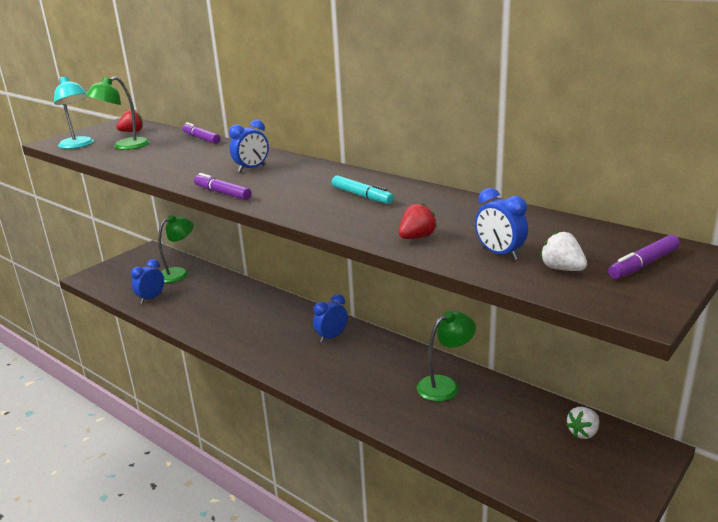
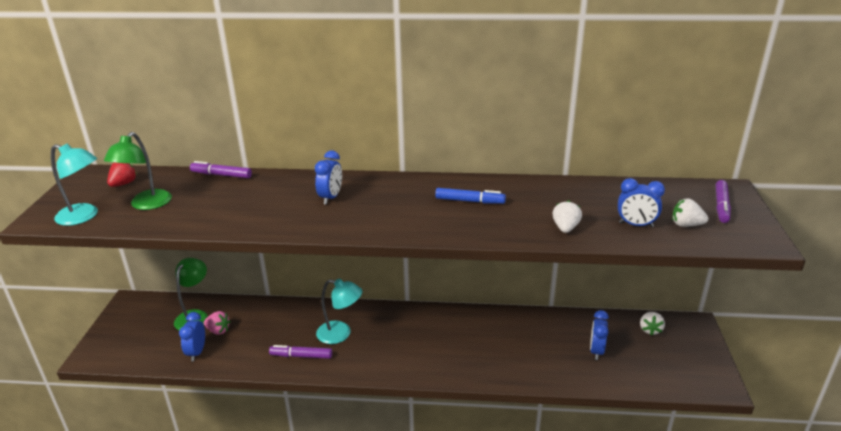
camera: 35 degrees left, 5 degrees up
purple marker [194,173,252,200] -> purple marker moved to [269,345,332,359]
blue clock [313,294,348,343] -> blue clock moved to [590,310,609,360]
turquoise marker [332,176,394,204] -> blue marker [435,188,506,204]
red strawberry [399,203,437,239] -> white strawberry [552,200,582,233]
green lamp [417,311,476,402] -> none
none -> pink strawberry [204,311,231,335]
none -> turquoise lamp [316,279,363,344]

